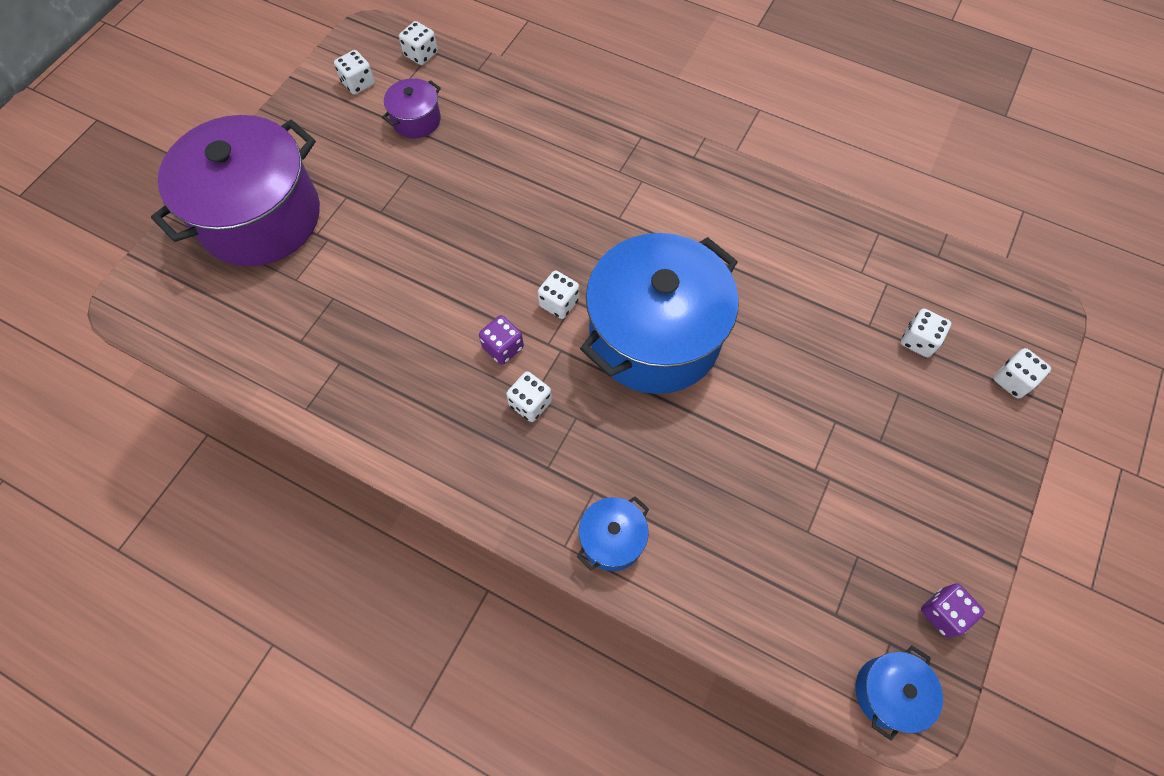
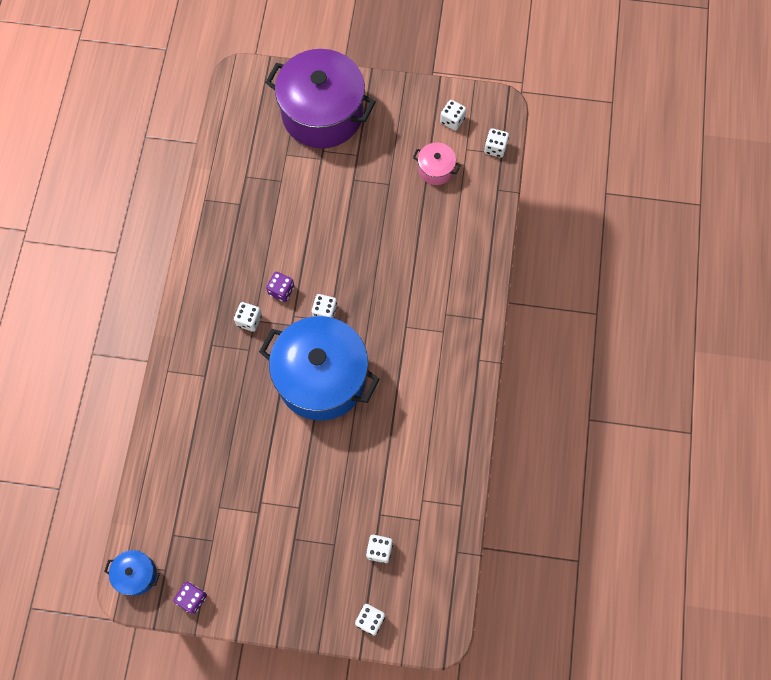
camera: 70 degrees right, 5 degrees up
purple pot [382,78,441,138] -> pink pot [413,143,461,185]
blue pot [577,496,649,571] -> none

